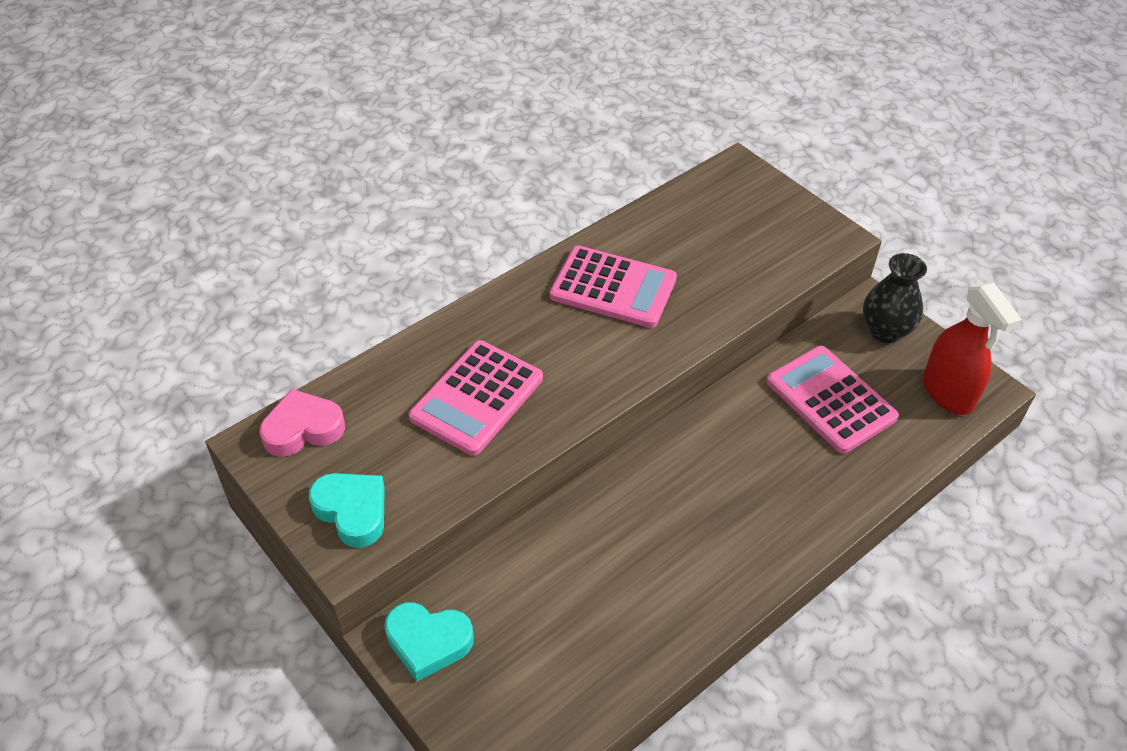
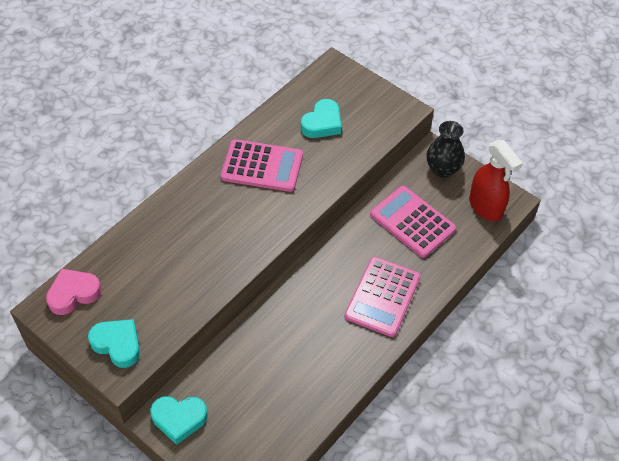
camera: 10 degrees left, 5 degrees up
pink calculator [409,340,543,456] -> pink calculator moved to [345,257,421,337]
none -> turquoise heart [301,99,341,138]

